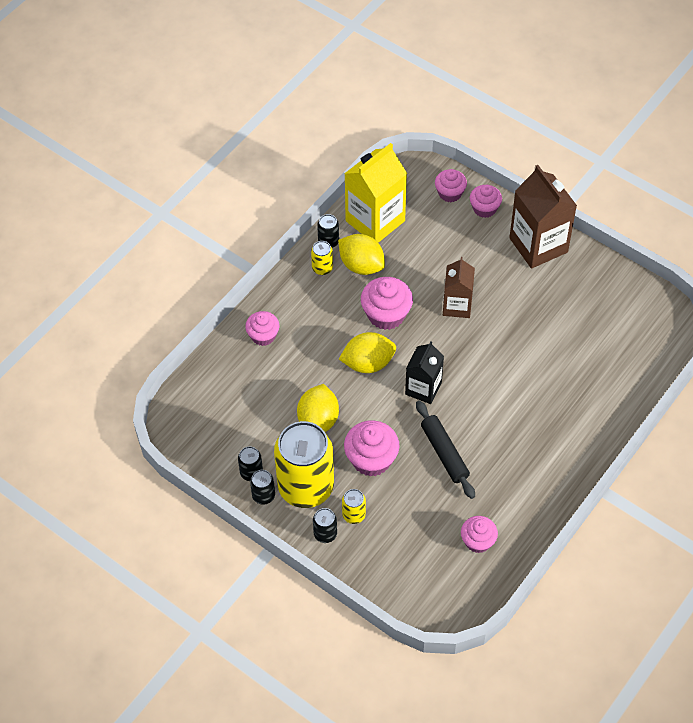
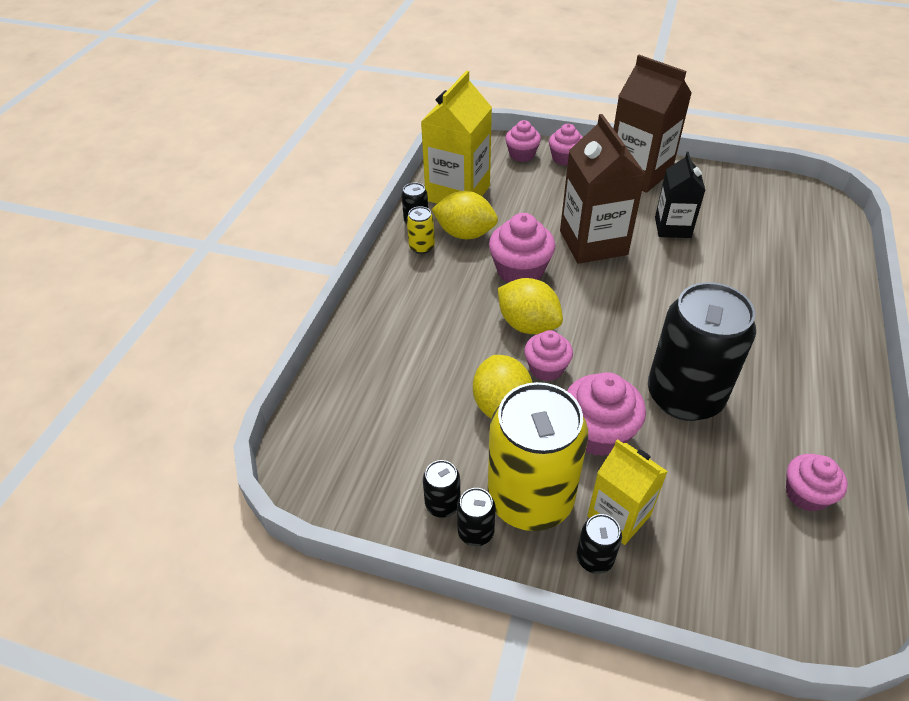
camera: 20 degrees left, 10 degrees down
pink cupcake [245,311,279,346] -> pink cupcake moved to [524,330,573,381]
yellow lemon [339,332,396,373] -> yellow lemon turned 75 degrees clockwise [498,278,563,334]
yellow can [342,489,366,524] -> yellow carton [587,439,668,545]
black carton [405,341,444,404] -> black carton moved to [655,152,705,238]
black rolling pin [416,401,475,499] -> black can [648,282,756,421]
brown carton [443,257,475,318] -> brown carton [560,114,645,264], size x1.62

